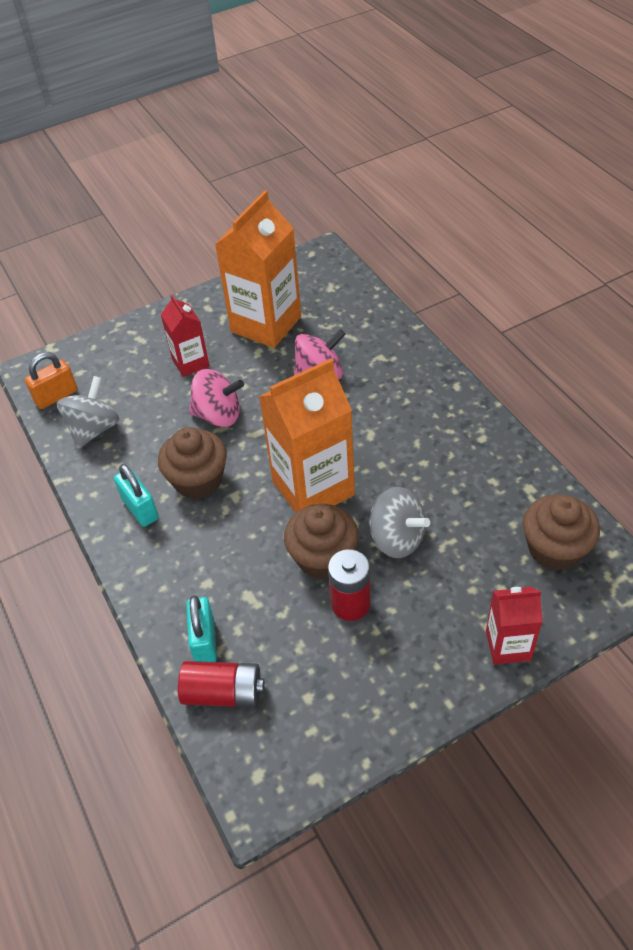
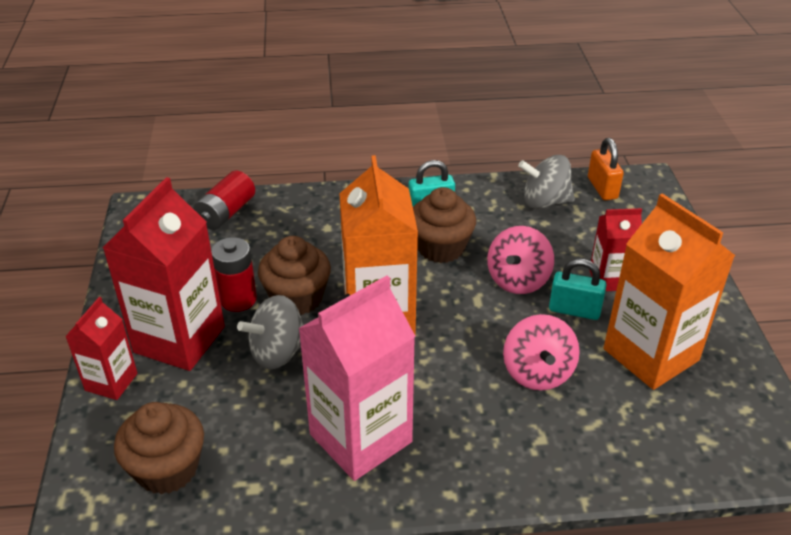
camera: 110 degrees right, 10 degrees down
grey spinning top [57,376,119,449] -> grey spinning top turned 135 degrees clockwise [518,155,575,209]
turquoise padlock [186,595,217,662] -> turquoise padlock moved to [549,259,606,320]
none -> red carton [103,177,225,371]
none -> pink carton [298,275,415,481]

